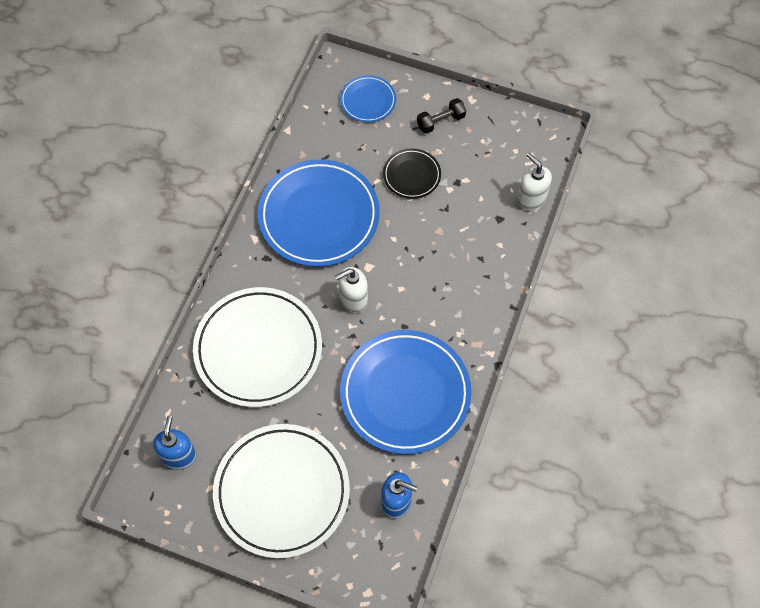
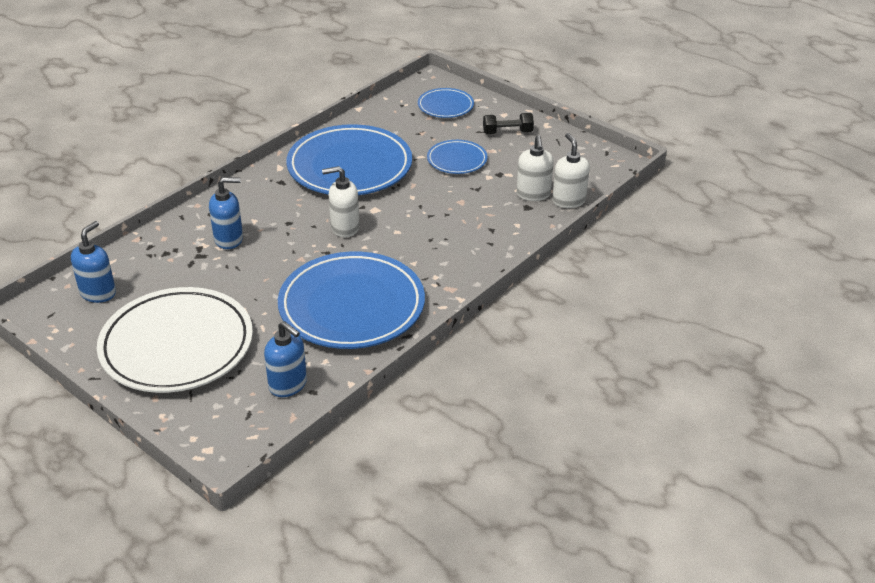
camera: 20 degrees right, 25 degrees down
white plate [193,287,322,407] -> blue soap dispenser [209,177,243,249]
black plate [383,148,441,199] -> blue plate [427,140,488,174]
none -> white soap dispenser [517,135,554,201]

